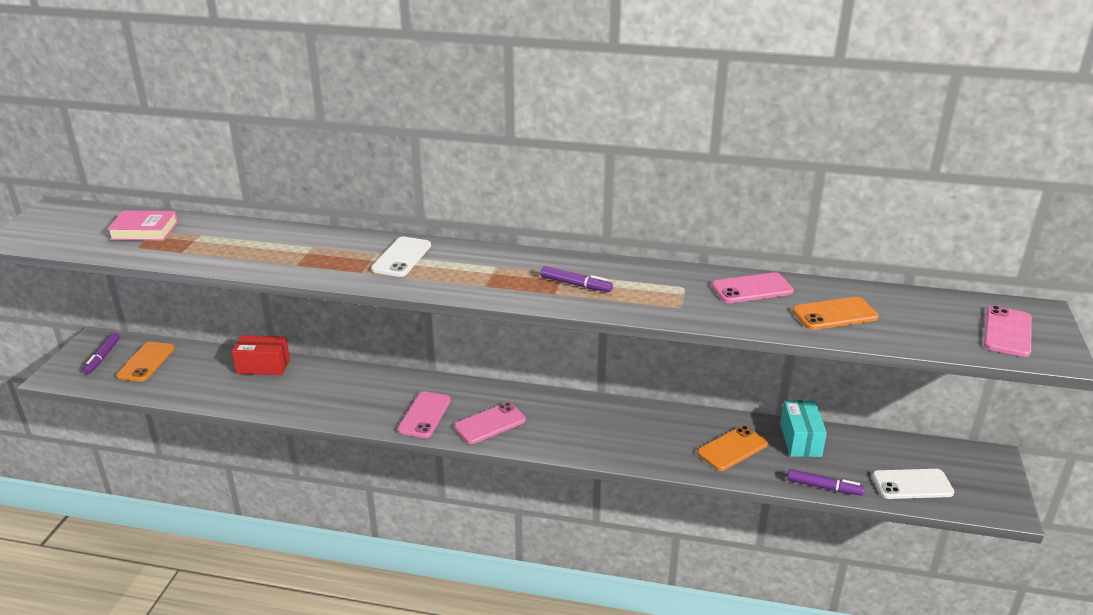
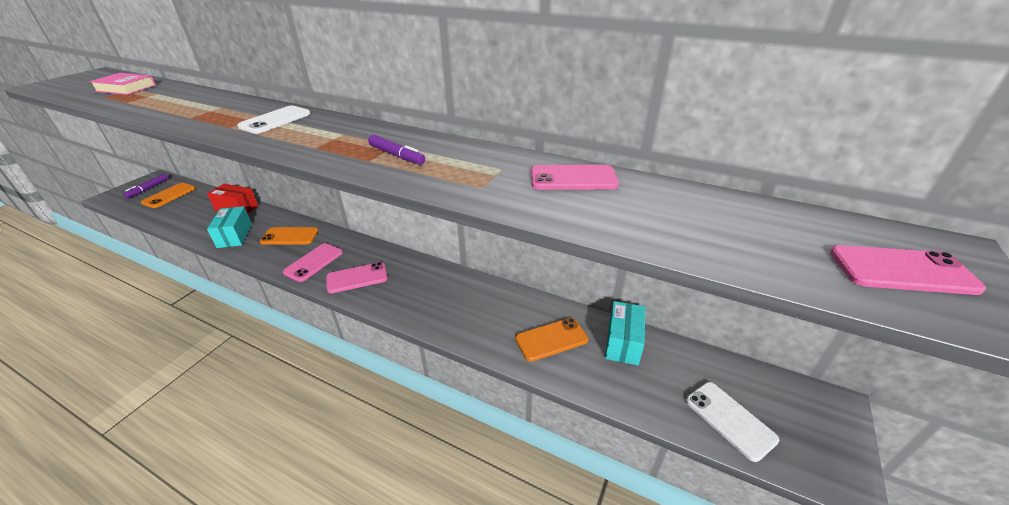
camera: 15 degrees right, 5 degrees up
purple marker [787,469,865,496] -> none
orange phone [792,297,879,330] -> orange phone moved to [260,227,319,245]
white phone [872,469,954,499] -> white phone turned 45 degrees clockwise [686,382,779,462]
pink phone [984,305,1032,357] -> pink phone turned 60 degrees clockwise [830,245,986,295]
none -> turquoise box [207,206,252,248]

